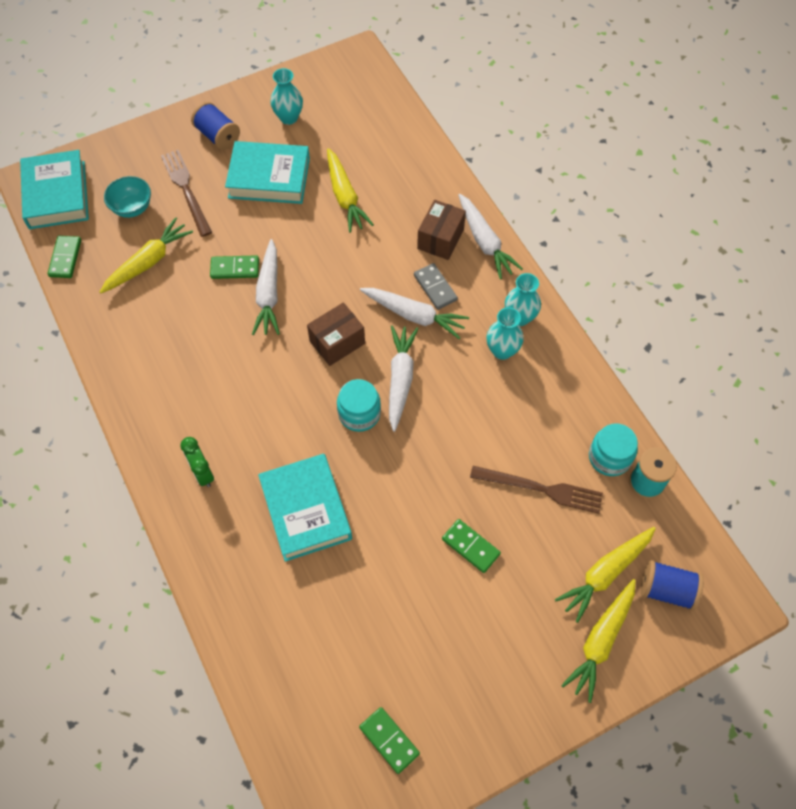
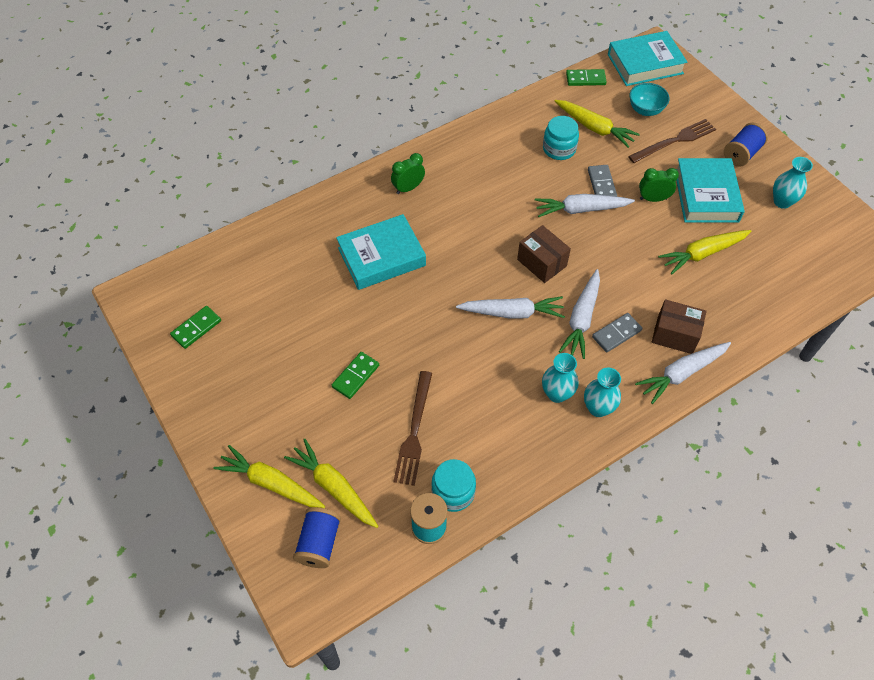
camera: 85 degrees right, 5 degrees down
green domino [210,255,259,279] -> grey domino [588,165,617,197]
turquoise jar [337,379,381,432] -> turquoise jar moved to [543,116,579,160]
none -> green clock [639,168,679,202]

